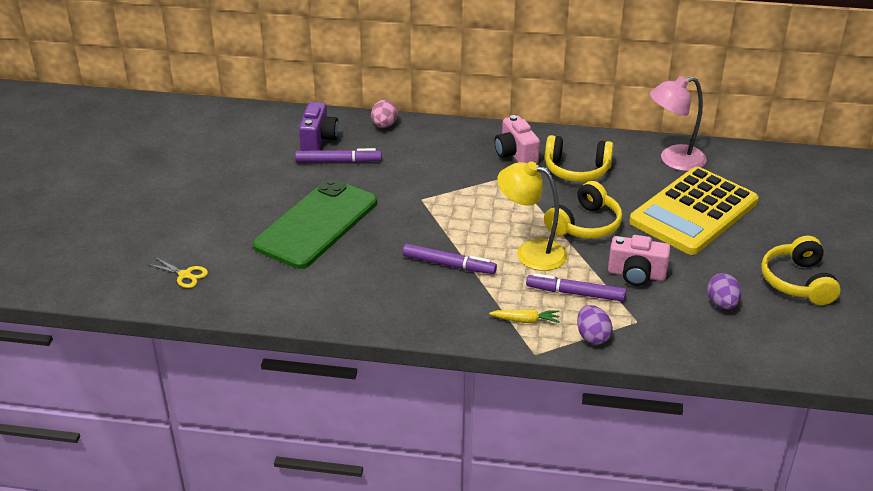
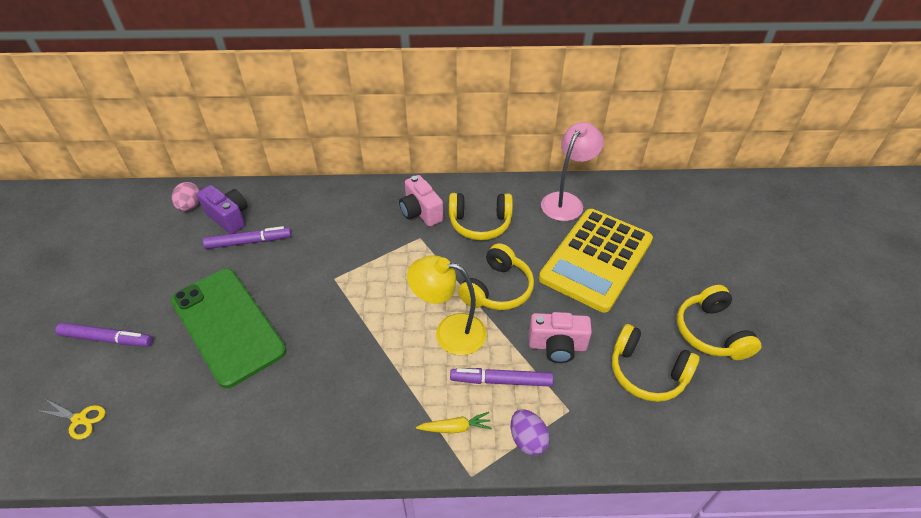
camera: 10 degrees left, 10 degrees up
green phone [253,179,377,269] -> green phone turned 60 degrees counterclockwise [171,269,286,388]
purple camera [299,102,339,151] -> purple camera turned 45 degrees counterclockwise [197,185,247,234]
pink egg [371,100,398,128] -> pink egg moved to [172,182,200,211]
purple marker [403,244,497,274] -> purple marker moved to [55,323,153,346]
pink lamp [650,76,707,171] -> pink lamp turned 150 degrees clockwise [541,122,604,221]
purple egg [707,273,741,309] -> yellow headphones [612,324,700,402]

